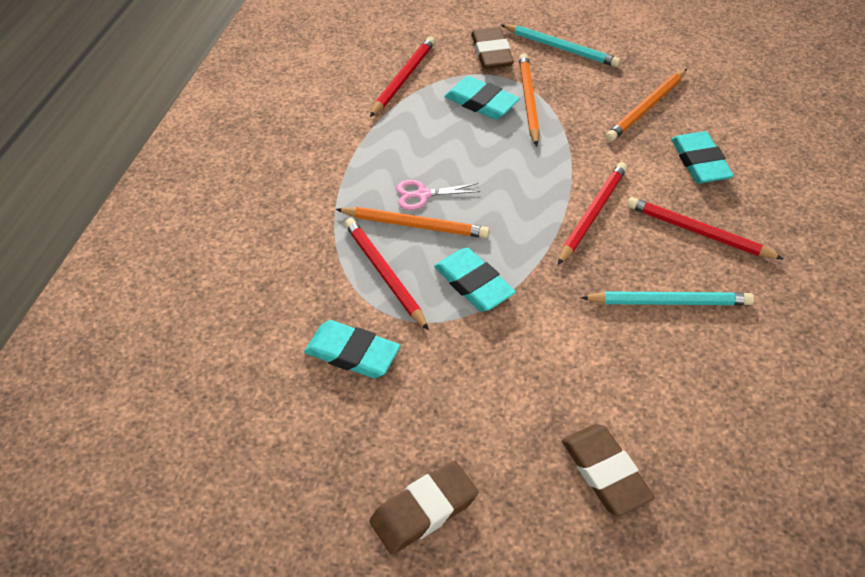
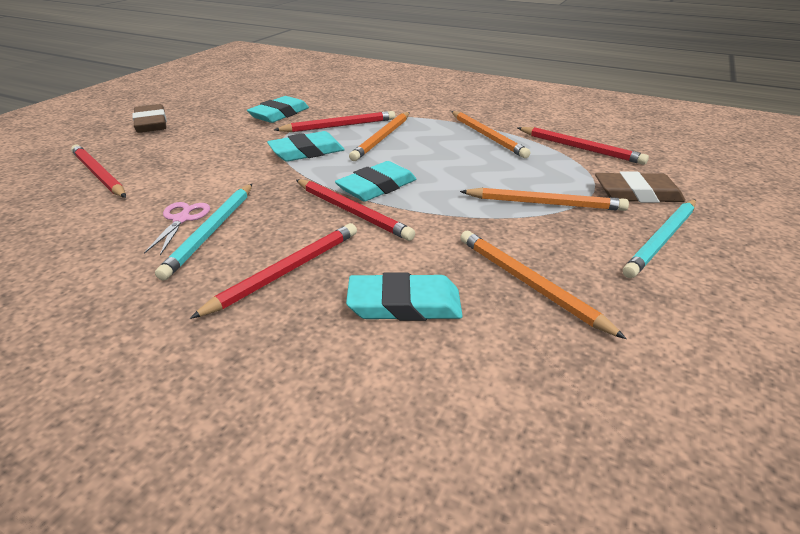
camera: 100 degrees right, 15 degrees down
pink scissors [396,180,480,210] -> pink scissors moved to [144,202,210,255]
turquoise eraser [445,76,520,120] -> turquoise eraser moved to [335,161,416,201]
brown eraser [562,424,655,516] -> red pencil [71,145,126,198]
none -> orange pencil [451,111,531,158]

